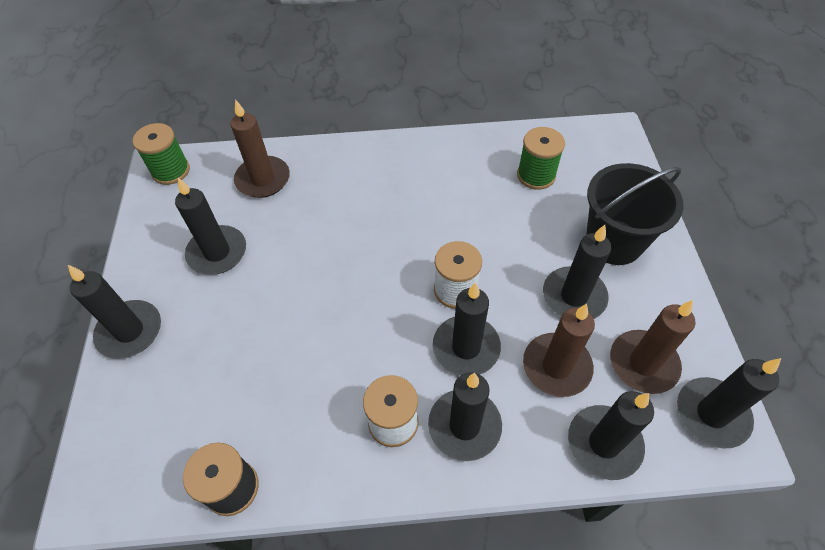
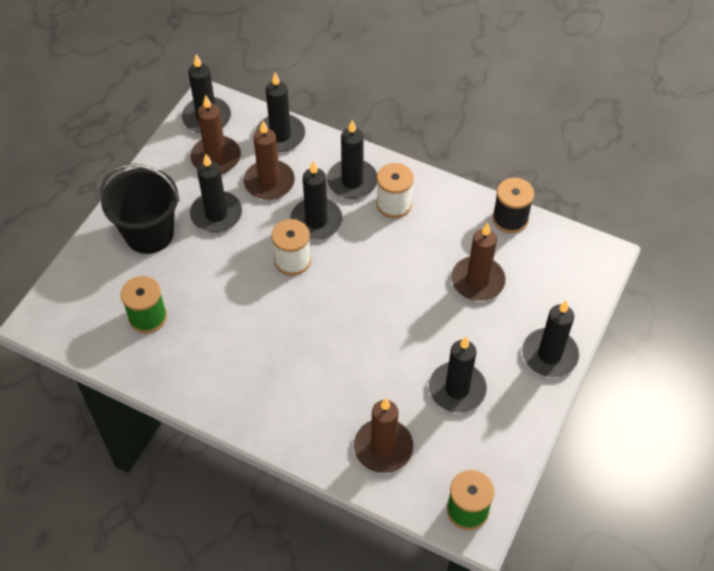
camera: 150 degrees left, 0 degrees up
none -> brown candle [451,223,506,301]

